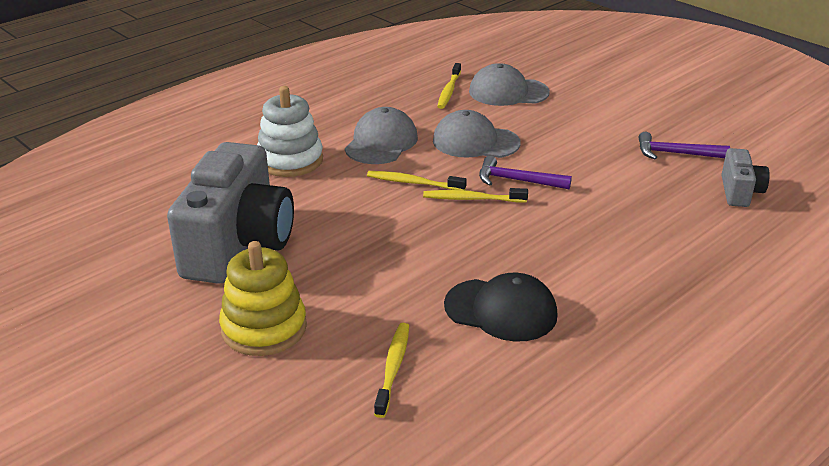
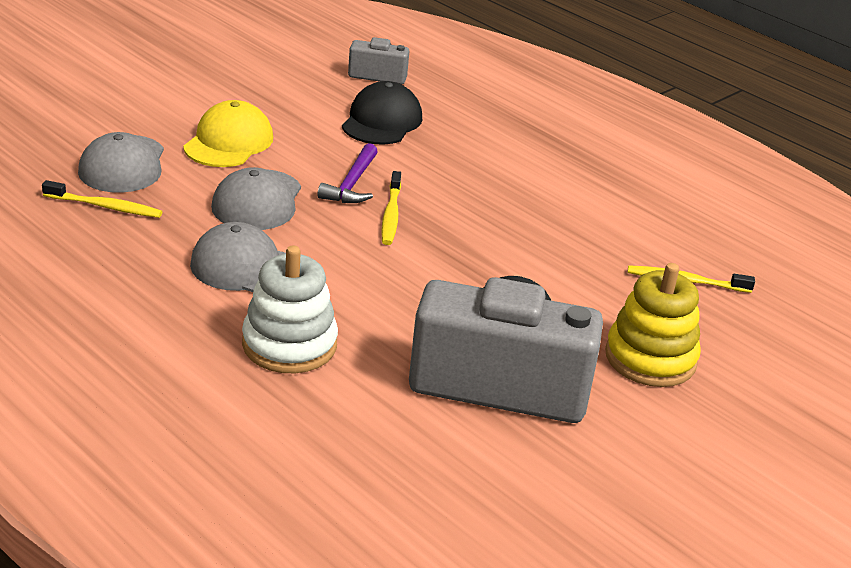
camera: 95 degrees left, 0 degrees up
yellow toothbrush [367,171,467,190] -> none
black cap [444,273,558,342] -> black cap moved to [342,81,422,145]
purple hammer [639,132,730,159] -> none
none -> yellow cap [183,100,273,167]

